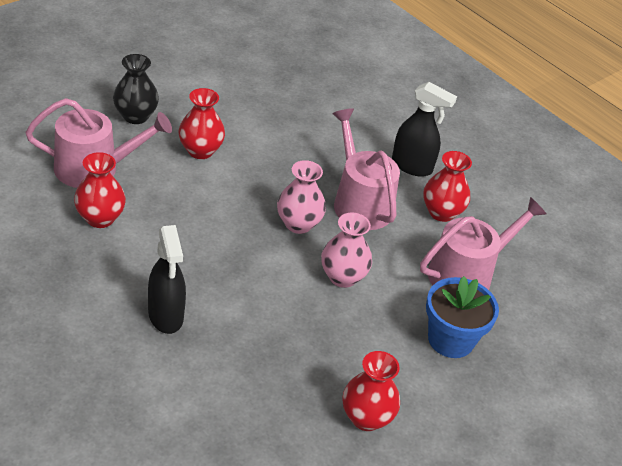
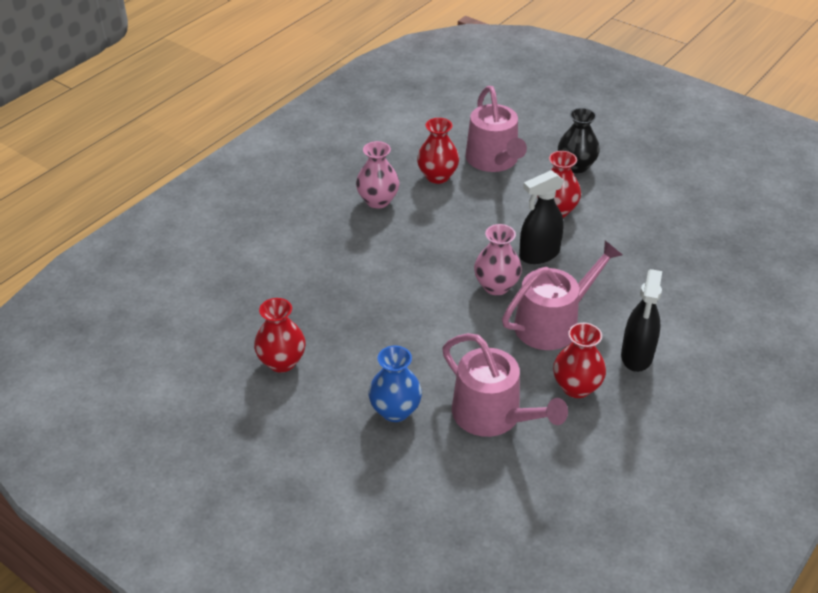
camera: 85 degrees right, 0 degrees up
black spray bottle [148,225,186,334] -> black spray bottle moved to [519,170,564,264]
pink vase [321,213,372,288] -> pink vase moved to [356,141,399,209]
blue flower pot [426,276,499,358] -> blue vase [368,346,422,422]

